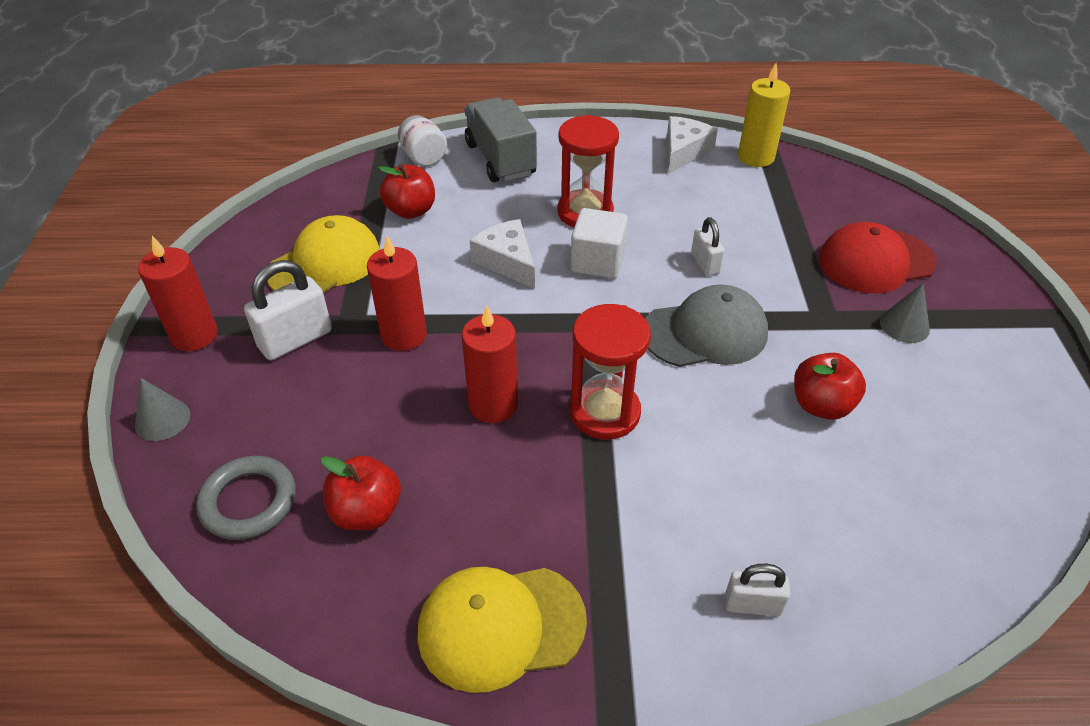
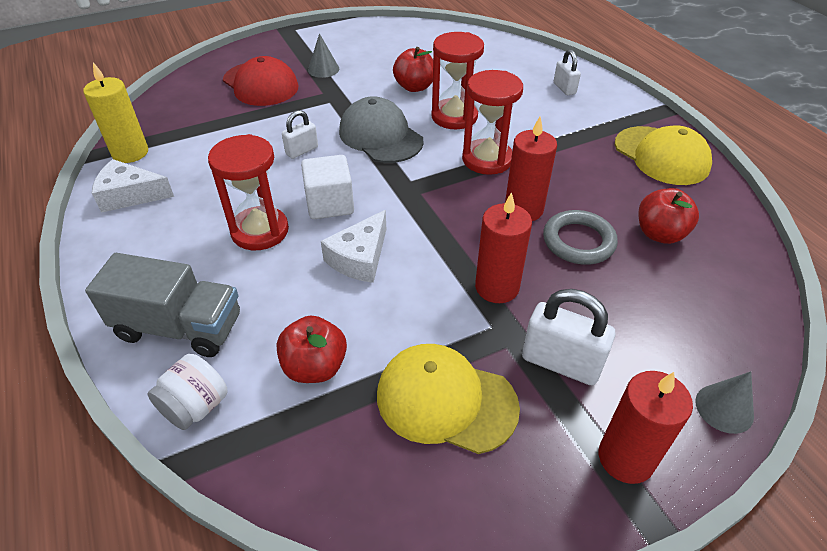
camera: 115 degrees left, 0 degrees up
grey ring [196,456,296,540] -> grey ring moved to [543,210,618,265]
grey truck [465,97,537,182] -> grey truck turned 120 degrees counterclockwise [85,253,240,357]
none -> red hourglass [431,32,484,129]

